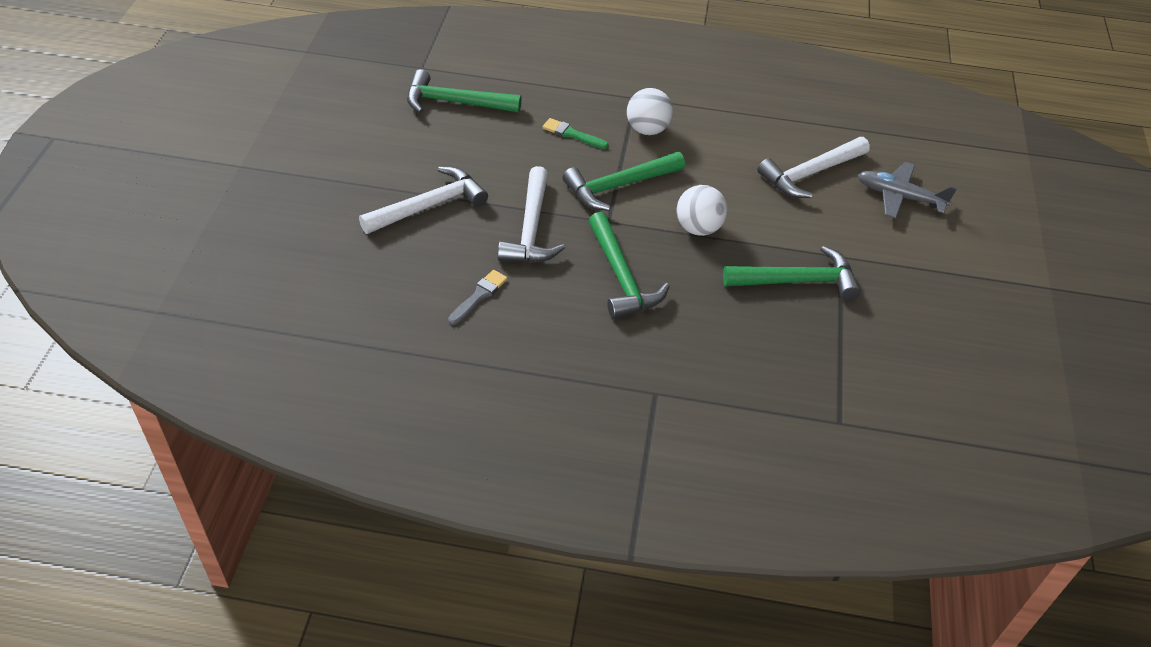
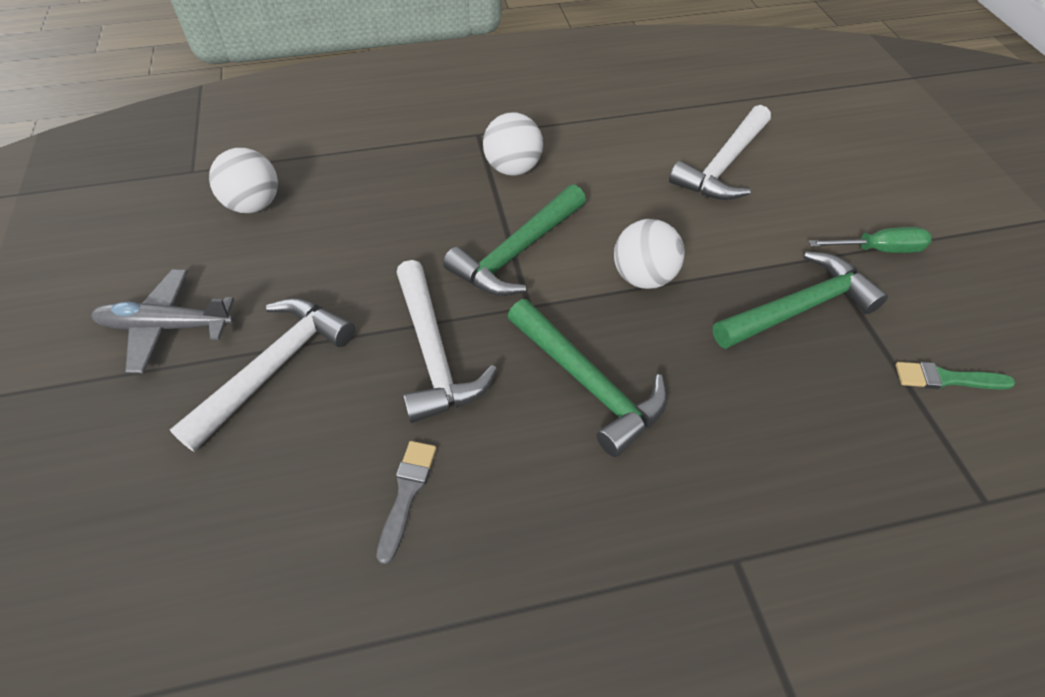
camera: 20 degrees left, 5 degrees up
green hammer [407,69,522,113] -> white ball [209,148,278,213]
green brush [542,118,609,149] -> green brush moved to [895,362,1015,389]
grey plane [858,162,957,218] -> grey plane moved to [91,269,234,373]
none -> green screwdriver [809,227,932,253]

